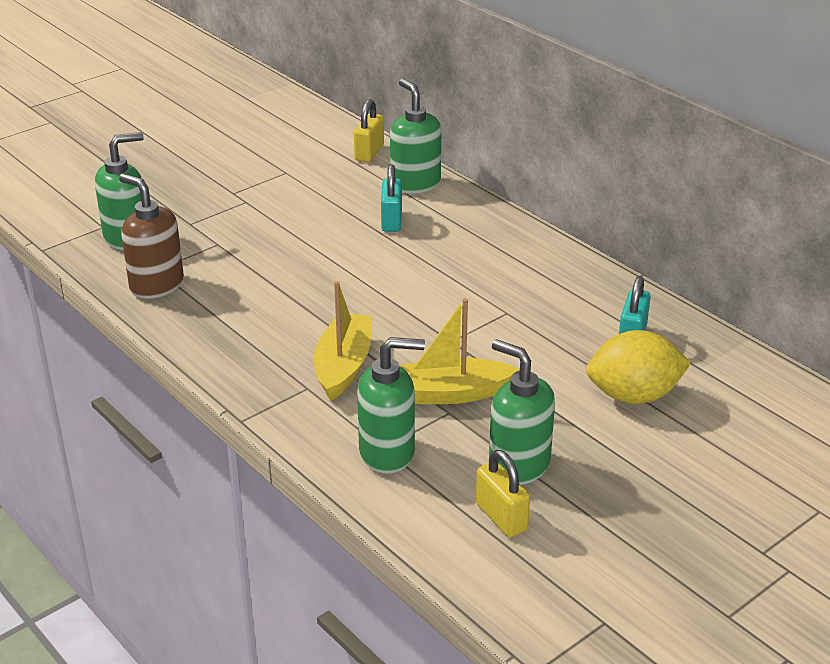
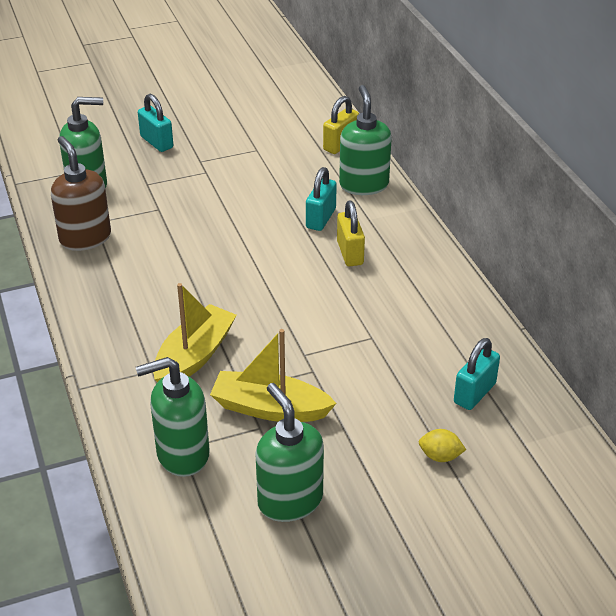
camera: 20 degrees right, 5 degrees up
green soap dispenser [357,337,425,473] -> green soap dispenser turned 150 degrees clockwise [136,357,210,477]
yellow padlock [476,450,530,537] -> yellow padlock moved to [337,201,365,266]
yellow lemon [586,330,691,404] -> yellow lemon [419,429,466,462], size x0.45
none -> turquoise padlock [138,94,173,152]

